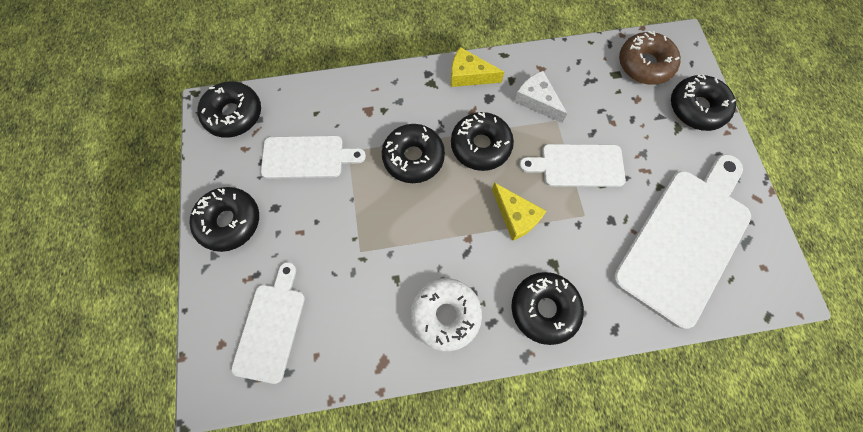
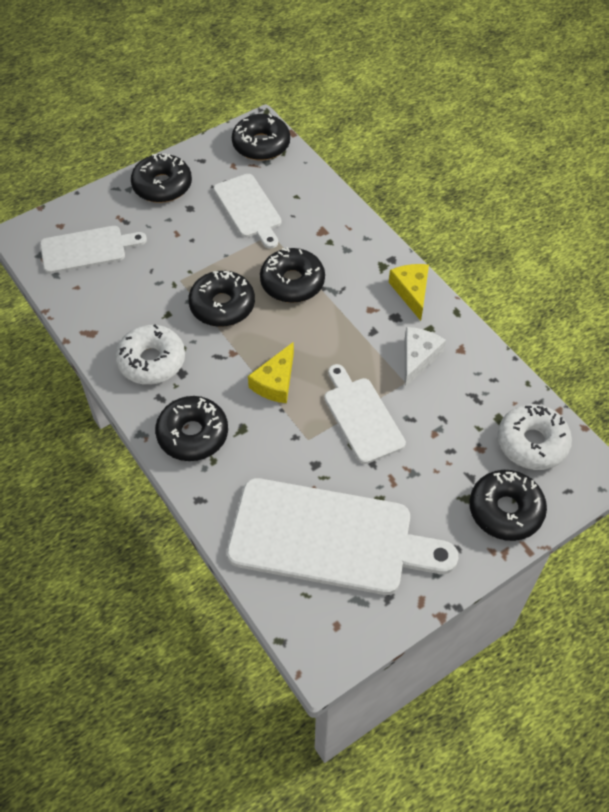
camera: 65 degrees right, 15 degrees down
black donut [451,112,514,171] -> black donut moved to [188,271,255,327]
brown donut [619,31,681,85] -> white donut [497,404,572,470]

